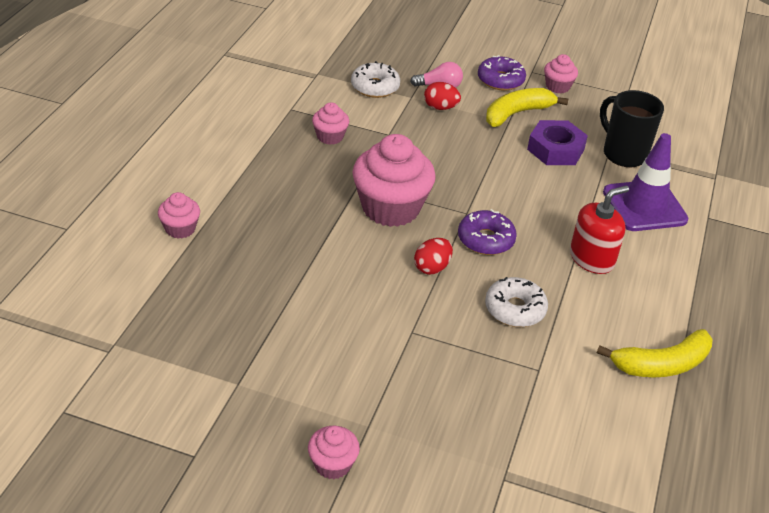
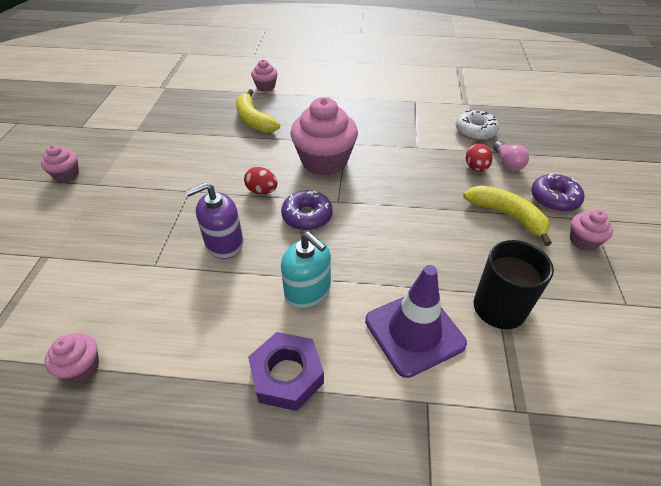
camera: 80 degrees right, 5 degrees up
pink cupcake [312,102,349,145] -> pink cupcake moved to [45,333,99,383]
white donut [485,277,548,327] -> purple soap dispenser [185,182,243,259]
purple nut [527,120,588,165] -> purple nut moved to [248,332,324,411]
red soap dispenser [570,186,629,274] -> turquoise soap dispenser [281,232,331,309]
yellow banana [597,329,713,377] -> yellow banana moved to [236,89,280,133]

